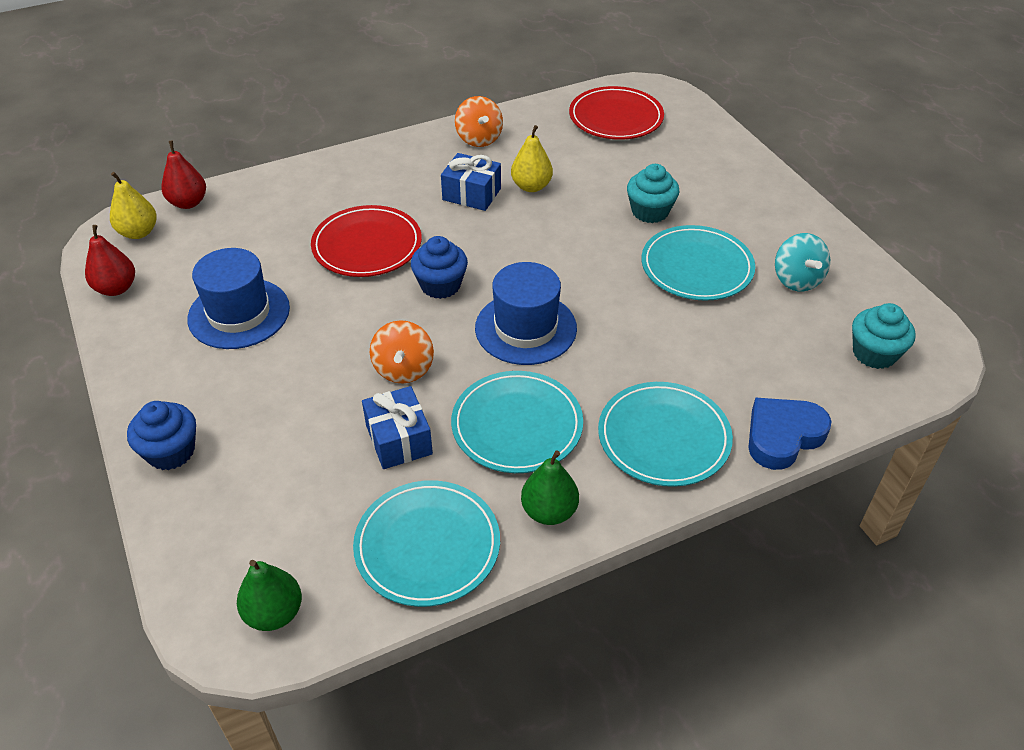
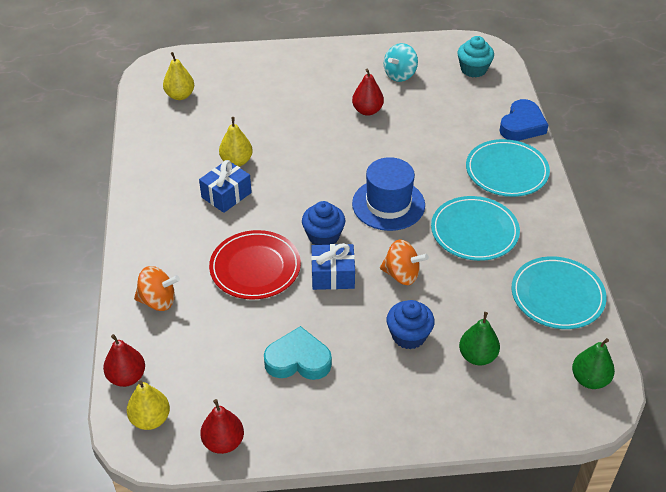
camera: 70 degrees left, 0 degrees up
blue cupcake [127,401,196,470] -> blue cupcake moved to [387,300,435,349]
blue hat [187,248,290,349] -> turquoise heart [264,326,332,380]
blue gift [362,386,433,469] -> blue gift moved to [311,243,355,290]
orange spinning top [455,96,503,147] -> orange spinning top moved to [134,266,180,311]
green pear [521,450,579,525] -> green pear moved to [459,312,500,365]
red plate [569,86,664,140] -> yellow pear [163,52,194,100]
turquoise cupcake [627,164,679,223] -> none
turquoise plate [641,225,755,301] -> red pear [352,68,384,116]
blue heart [748,397,832,470] -> blue heart turned 135 degrees counterclockwise [499,99,548,141]
turquoise spinning top [775,233,830,291] -> turquoise spinning top turned 120 degrees clockwise [384,43,418,82]

